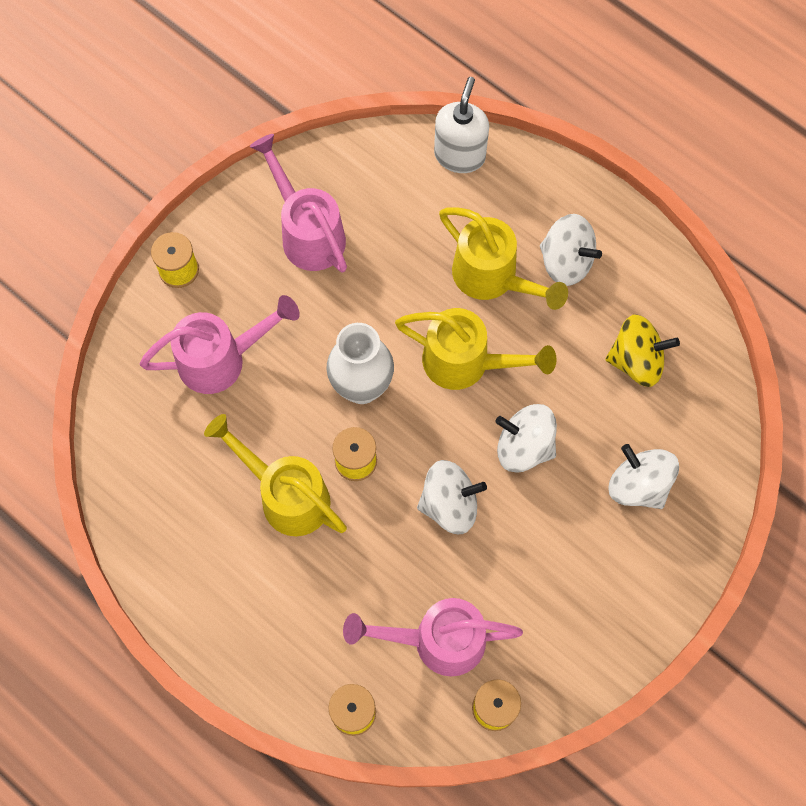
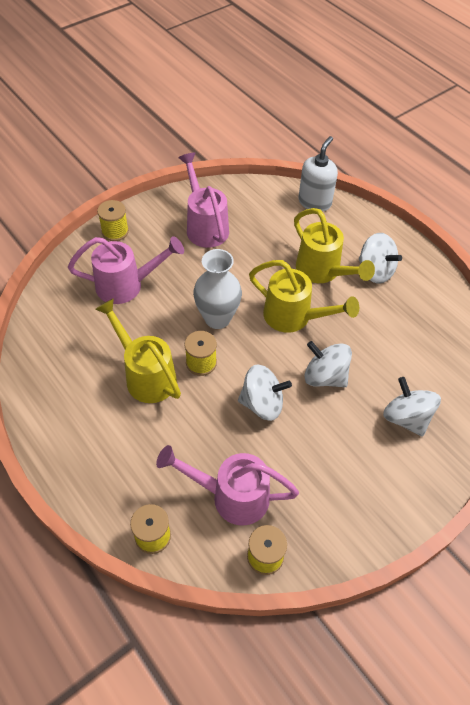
camera: 10 degrees right, 15 degrees down
yellow spinning top [605,315,680,387] -> none

